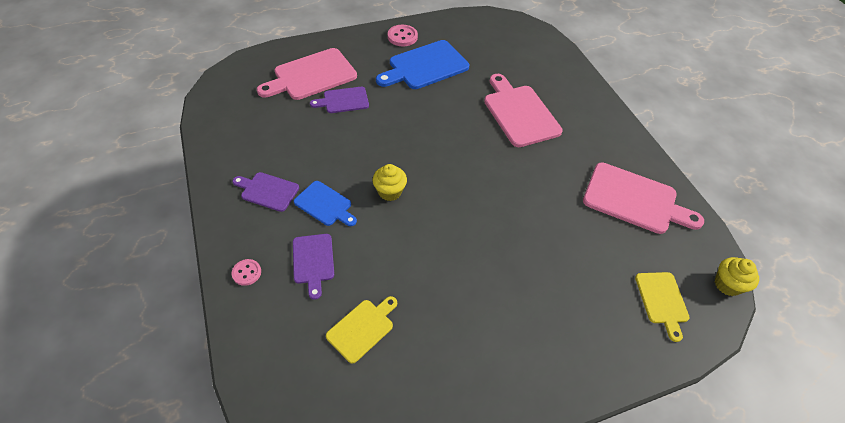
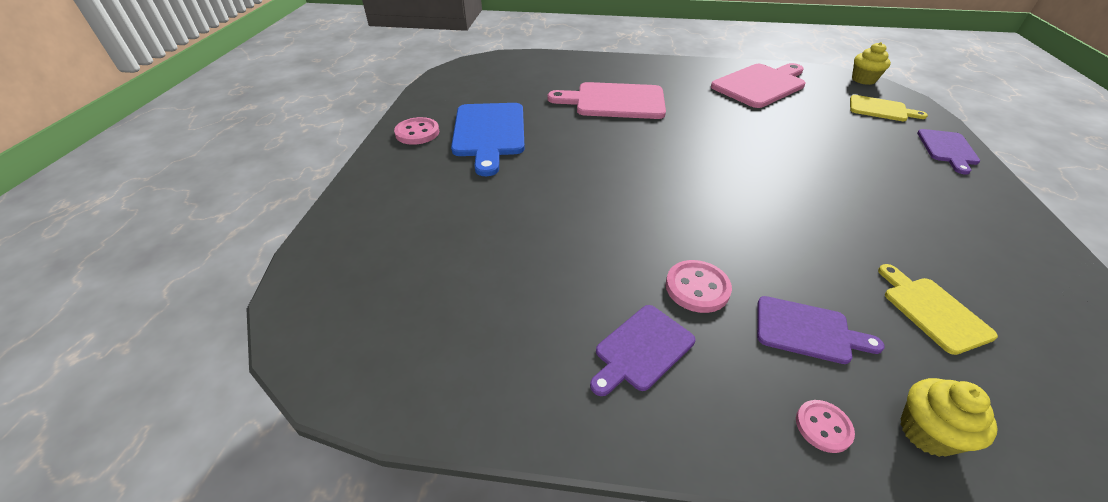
camera: 60 degrees left, 10 degrees down
pink cutting board [257,48,357,100] -> none
blue cutting board [294,181,357,226] -> pink button [666,260,732,313]
purple cutting board [310,87,369,113] -> purple cutting board moved to [917,129,980,175]
yellow cupcake [373,164,407,201] -> yellow cupcake moved to [900,378,998,457]

